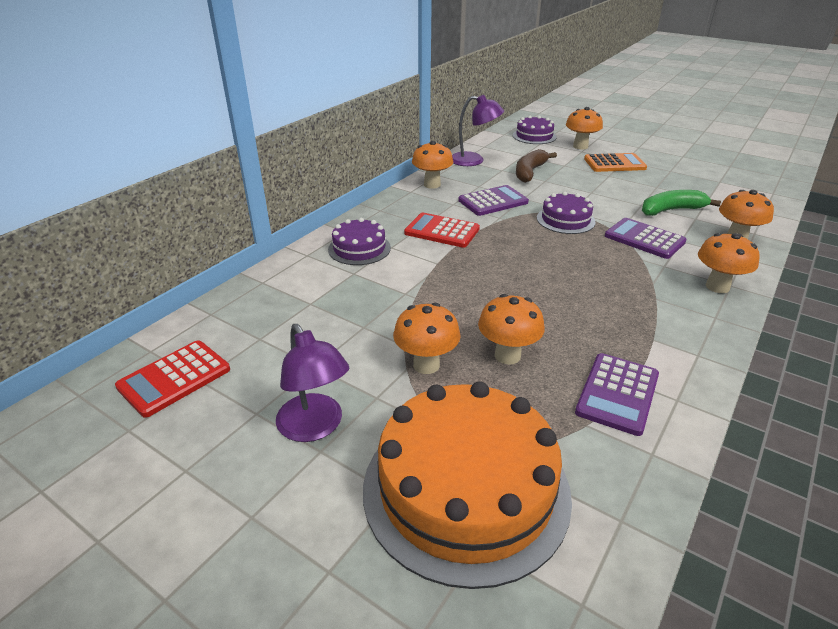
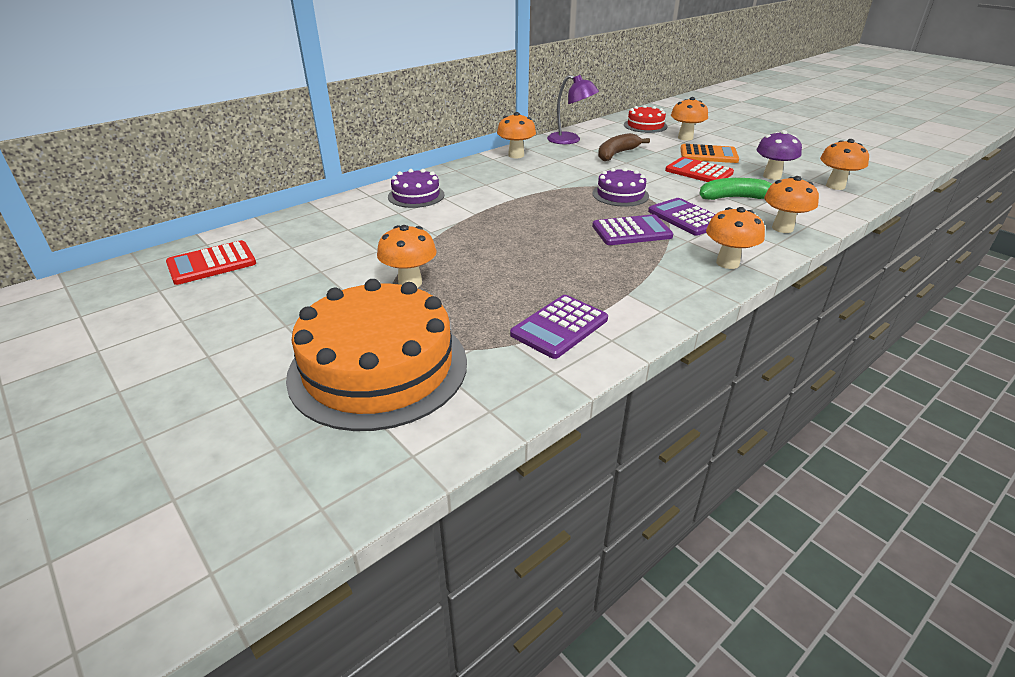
camera: 15 degrees right, 0 degrees up
purple lamp [276,324,349,442] -> none
red calculator [404,212,480,248] -> red calculator moved to [665,157,734,182]
purple calculator [458,185,529,216] -> purple calculator moved to [592,214,673,245]
orange mushroom [478,294,545,365] -> orange mushroom moved to [820,139,869,190]
purple cake [513,116,556,144] -> red cake [624,105,668,133]
none -> purple mushroom [756,130,802,180]

